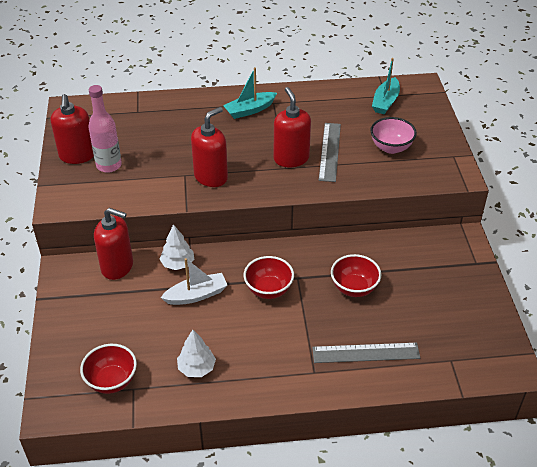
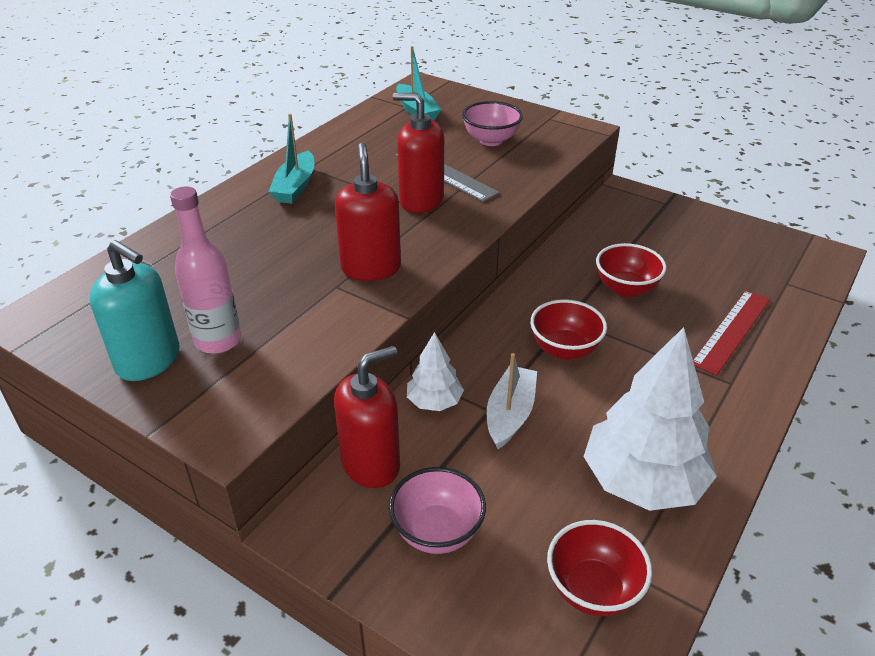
camera: 50 degrees left, 5 degrees down
red soap dispenser [51,94,94,164] -> turquoise soap dispenser [90,240,180,381]
white tree [177,330,216,377] -> white tree [583,327,717,511], size x1.98
grey ruler [312,343,420,363] -> red ruler [693,290,770,376]
none -> pink bowl [389,467,486,554]

